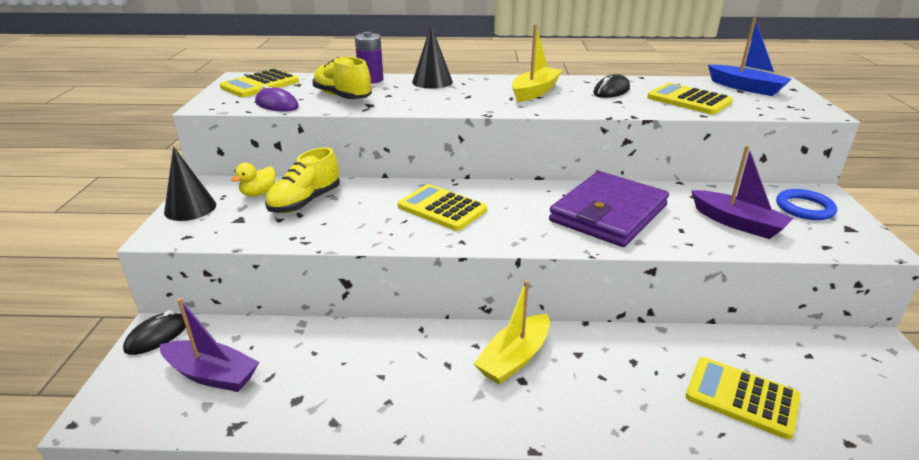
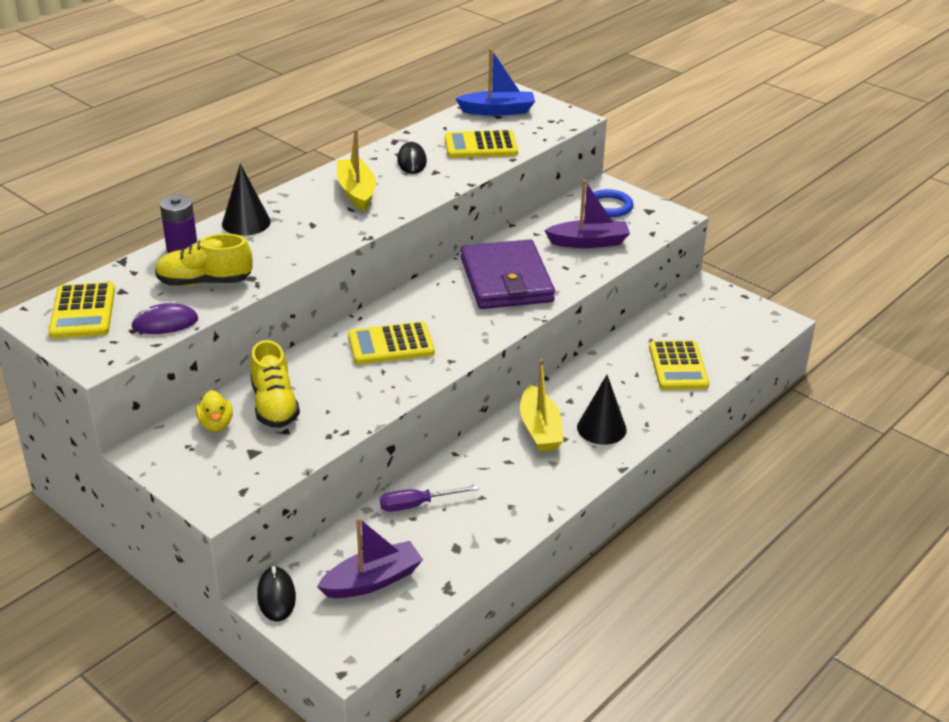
camera: 50 degrees left, 5 degrees up
black cone [164,147,216,221] -> black cone moved to [577,375,627,445]
yellow calculator [686,357,801,439] -> yellow calculator turned 75 degrees counterclockwise [649,340,709,390]
none -> purple screwdriver [380,485,479,512]

